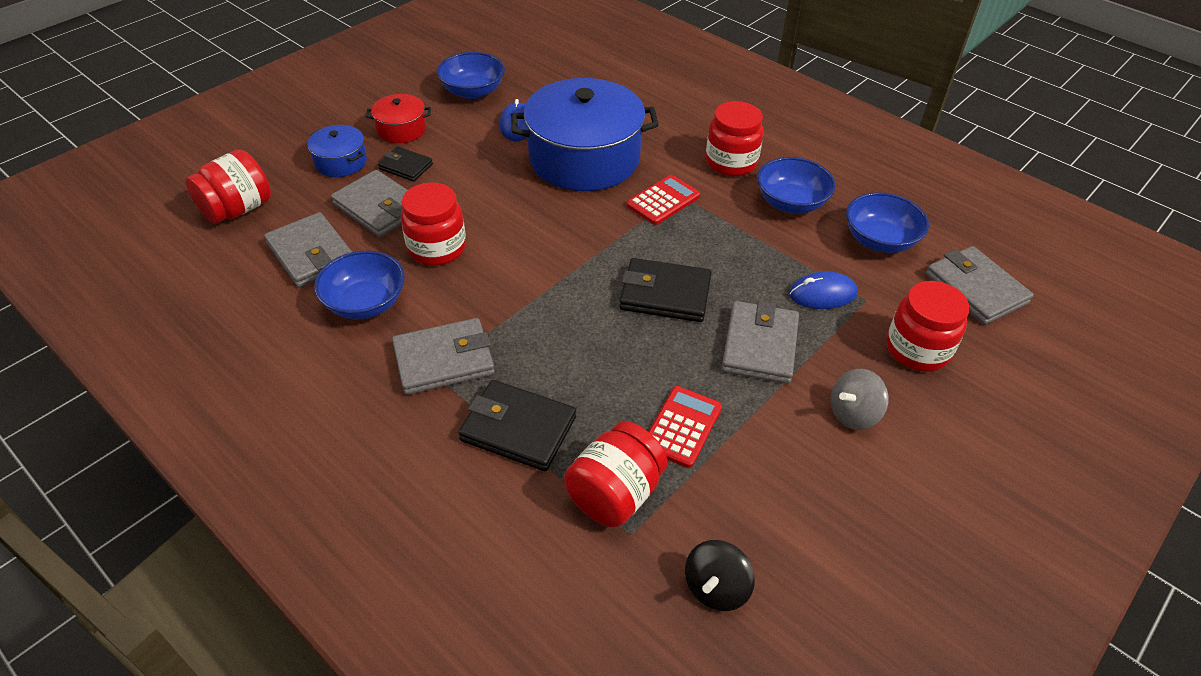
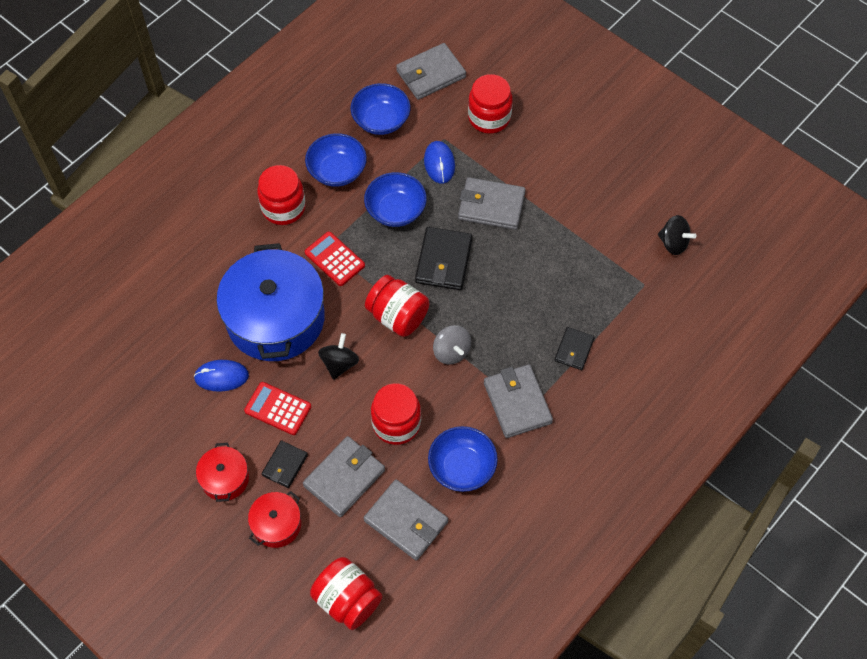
camera: 90 degrees left, 15 degrees up
grey wallet [264,212,352,288] -> grey wallet turned 75 degrees clockwise [364,479,448,561]
blue pot [307,125,367,177] -> red pot [248,491,301,548]
blue bowl [437,52,505,99] -> blue bowl moved to [364,172,427,227]
black wallet [458,380,576,471] -> black wallet [555,327,595,370], size x0.60
red jar [564,421,667,527] -> red jar moved to [365,275,429,337]
red calculator [648,386,722,468] -> red calculator moved to [244,382,311,435]
grey spinning top [831,369,889,430] -> grey spinning top moved to [433,325,471,365]
none -> black spinning top [318,333,359,380]

